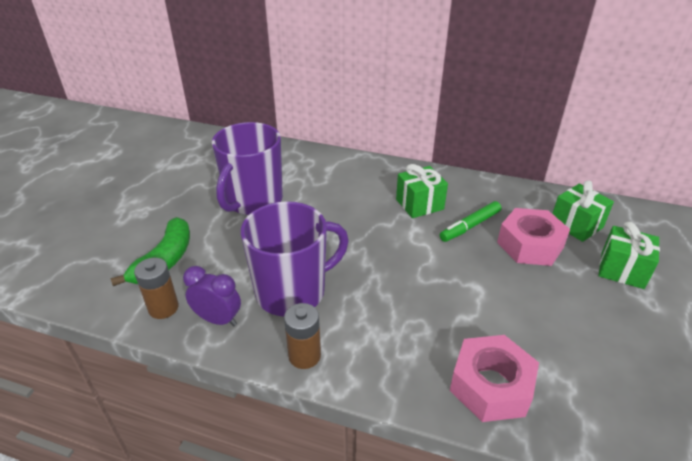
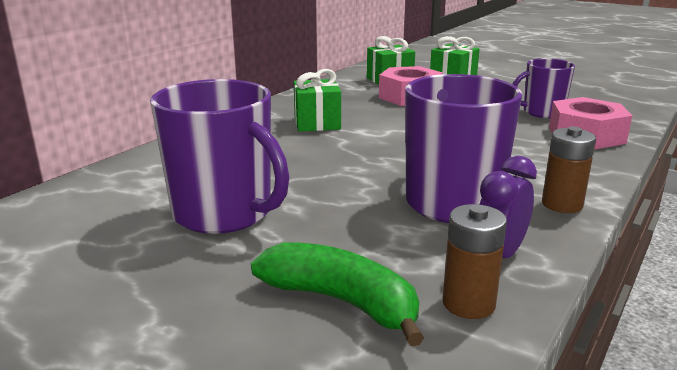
camera: 75 degrees left, 15 degrees down
green marker [440,201,501,242] -> none
none -> purple mug [513,58,575,118]

